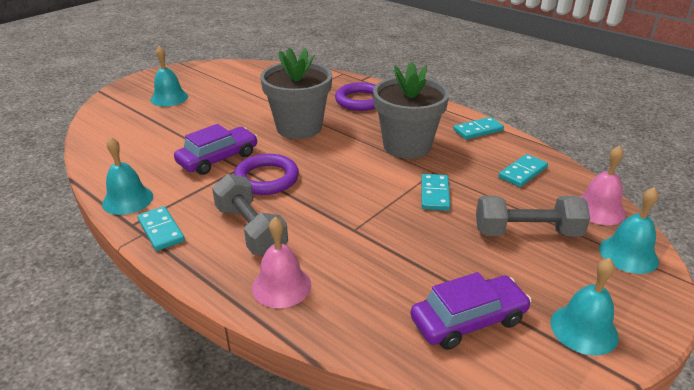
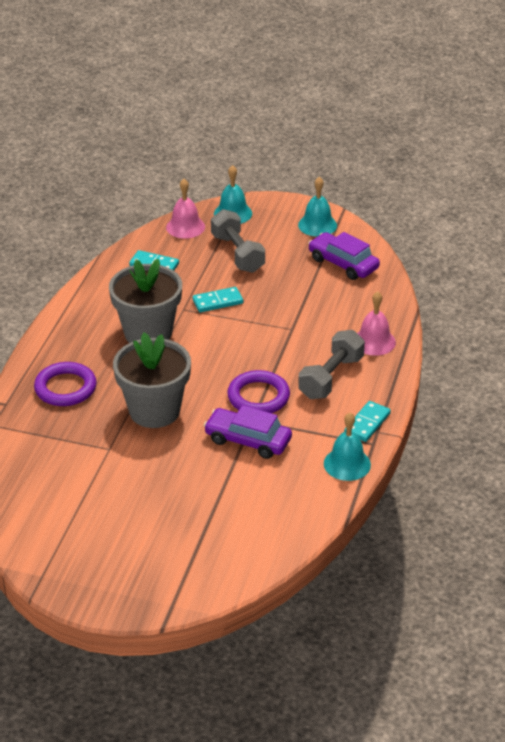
camera: 115 degrees left, 5 degrees up
turquoise bell [151,46,188,107] -> none
turquoise domino [453,117,504,140] -> none

